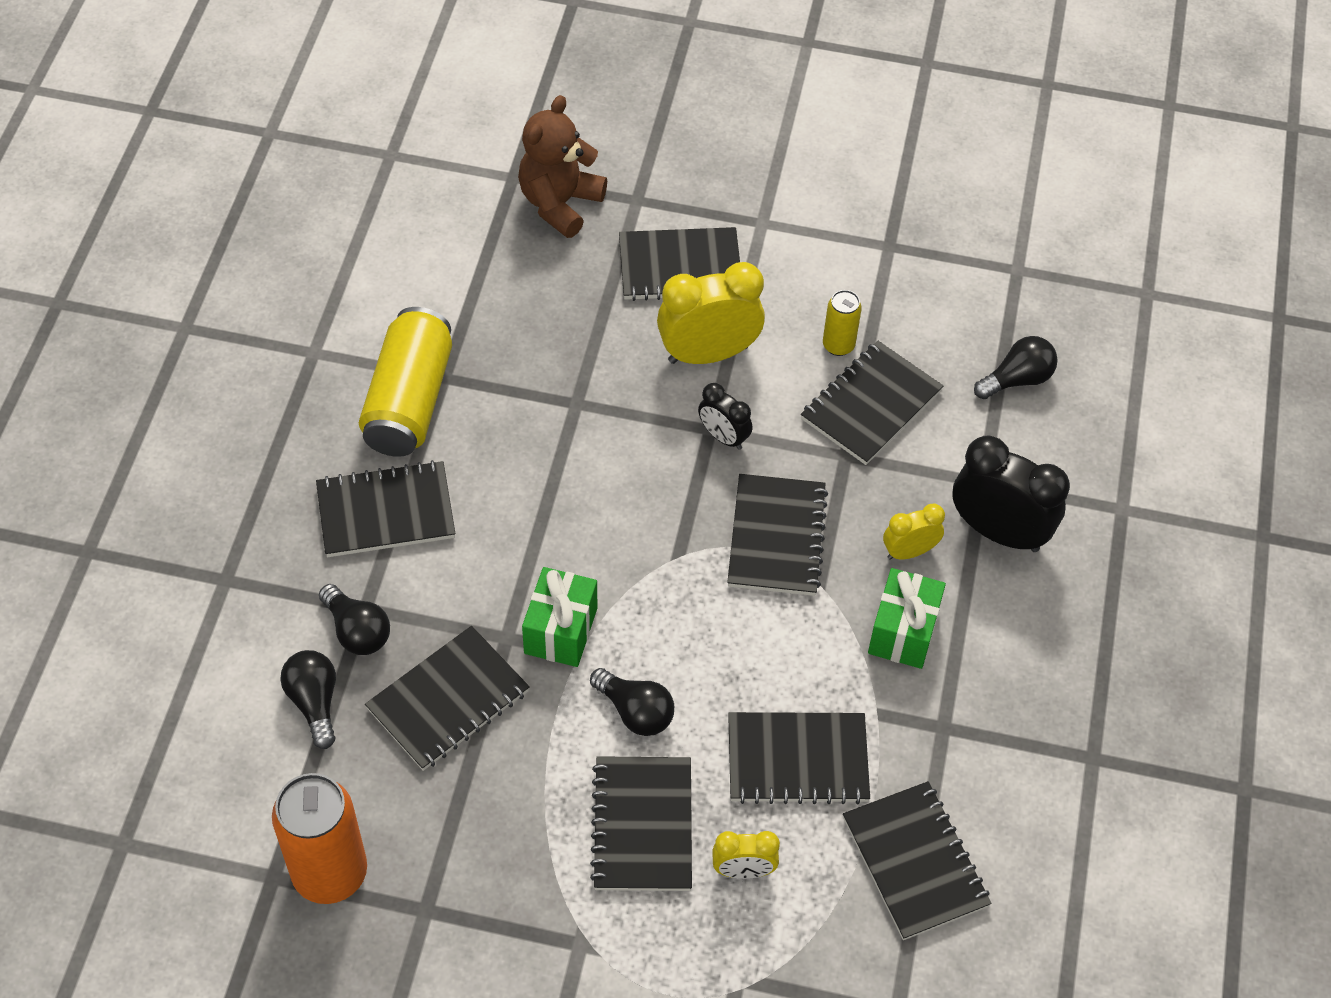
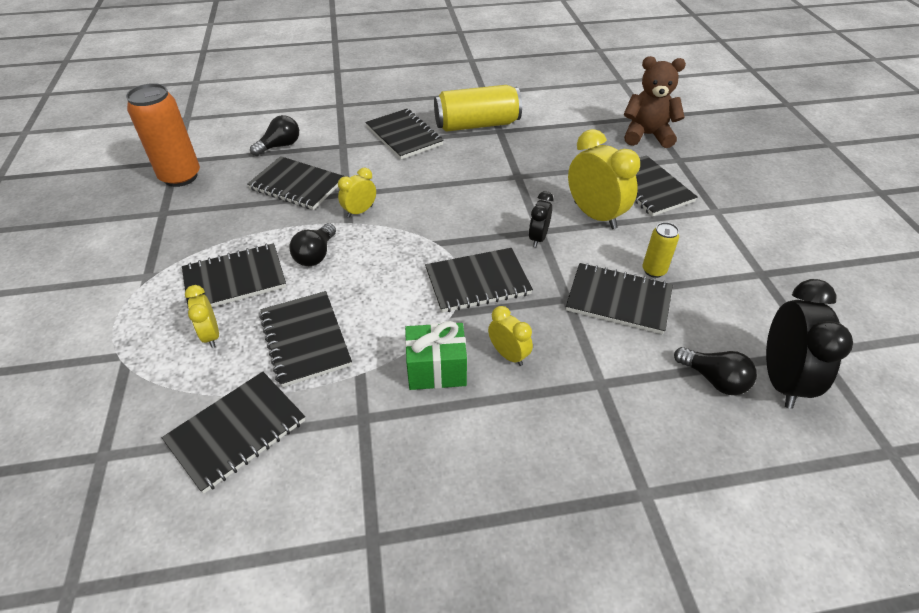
camera: 70 degrees right, 10 degrees down
black light bulb [319,584,390,655] -> none
green gift [522,567,597,667] -> yellow clock [338,168,376,218]
black clock [952,435,1070,552] -> black clock moved to [766,279,853,409]

